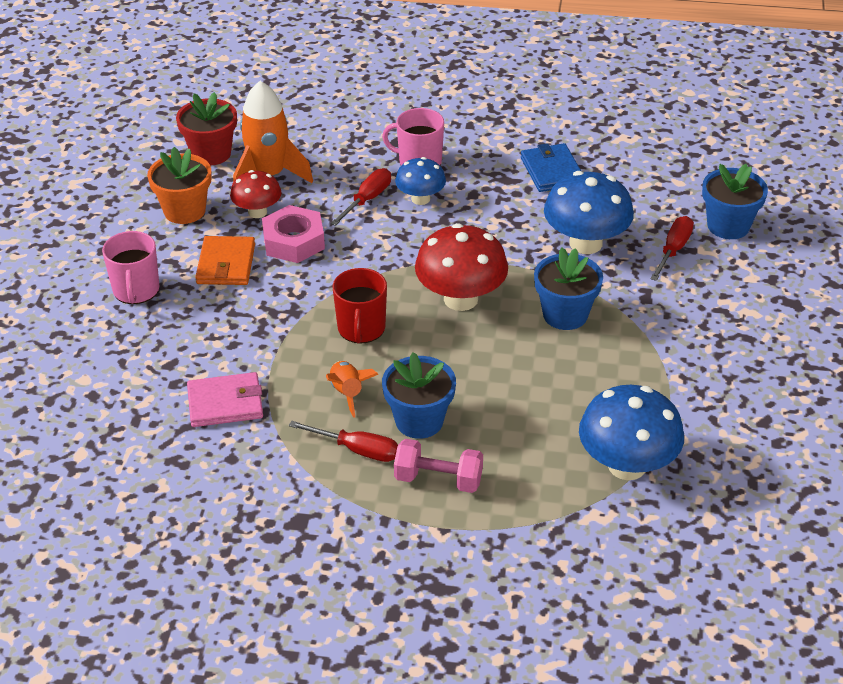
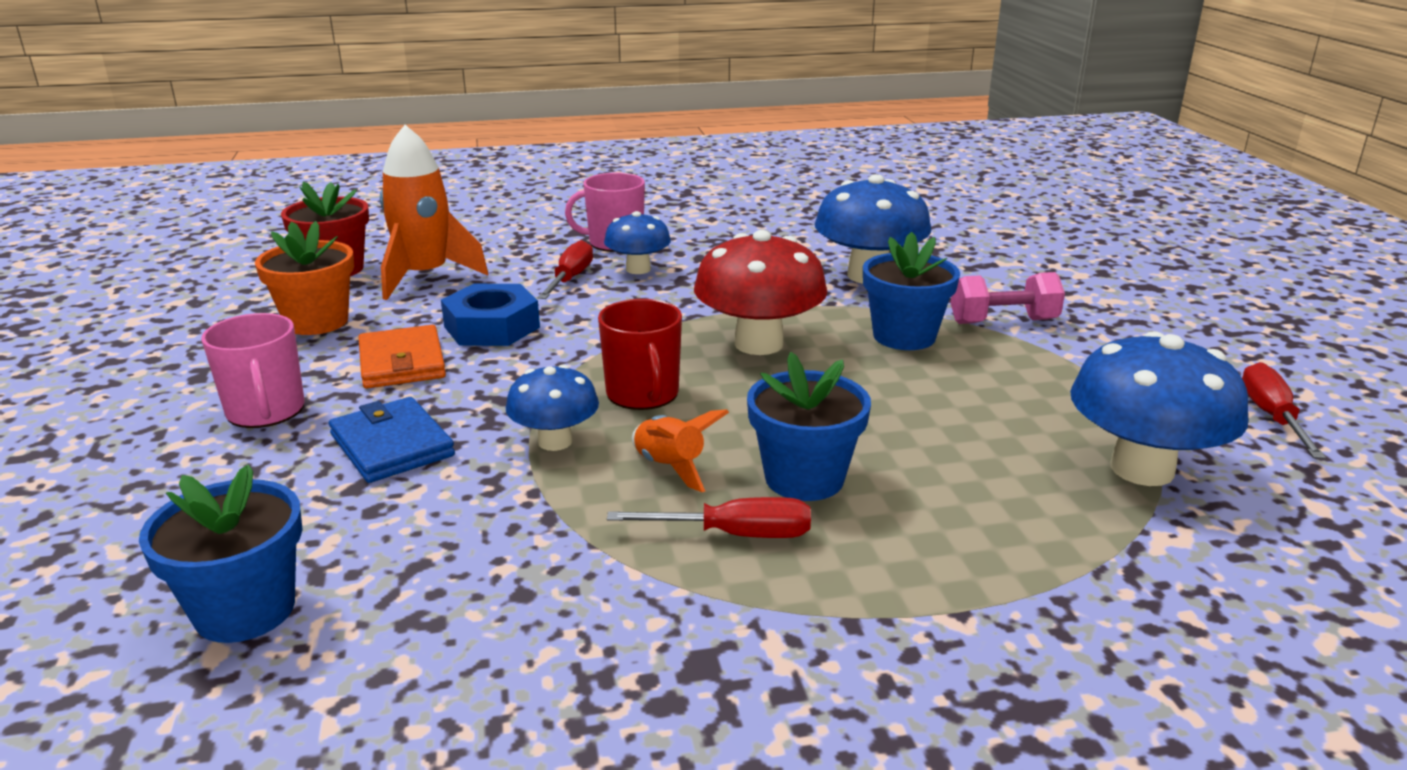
camera: 20 degrees left, 15 degrees down
pink wallet [187,372,263,427] -> none
red mushroom [230,170,281,218] -> none
pink nut [262,205,325,263] -> blue nut [441,284,540,346]
pink dumbbell [394,439,483,493] -> pink dumbbell moved to [951,272,1065,324]
blue wallet [521,143,581,192] -> blue wallet moved to [329,397,455,483]
red screwdriver [650,216,694,281] -> red screwdriver moved to [1242,362,1326,459]
blue flower pot [702,164,768,239] -> blue flower pot moved to [139,464,303,643]
none -> blue mushroom [506,364,599,451]

